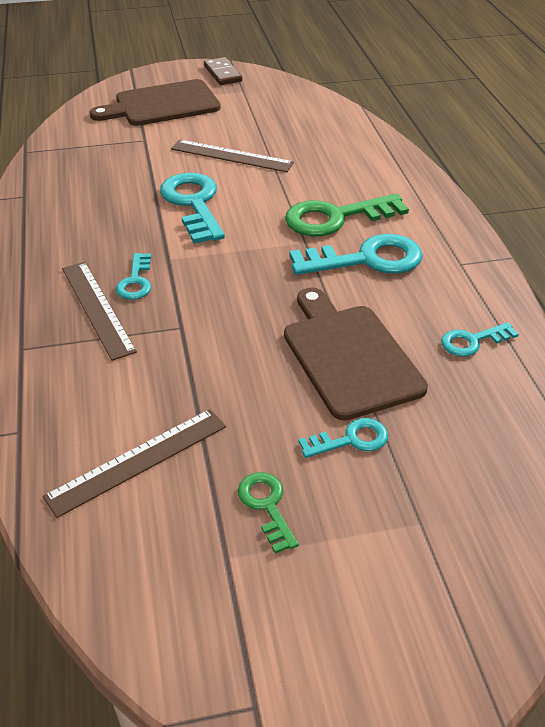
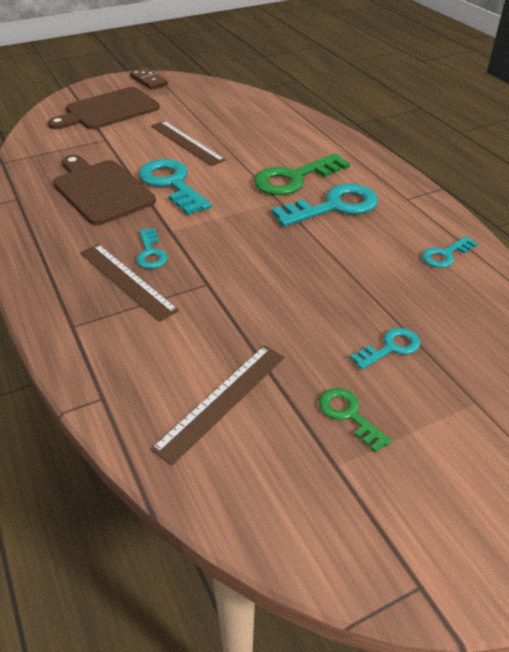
camera: 15 degrees left, 0 degrees up
brown ruler [171,140,294,172] -> brown ruler turned 45 degrees clockwise [151,121,225,166]
brown cutting board [284,287,428,421] -> brown cutting board moved to [53,155,156,225]

